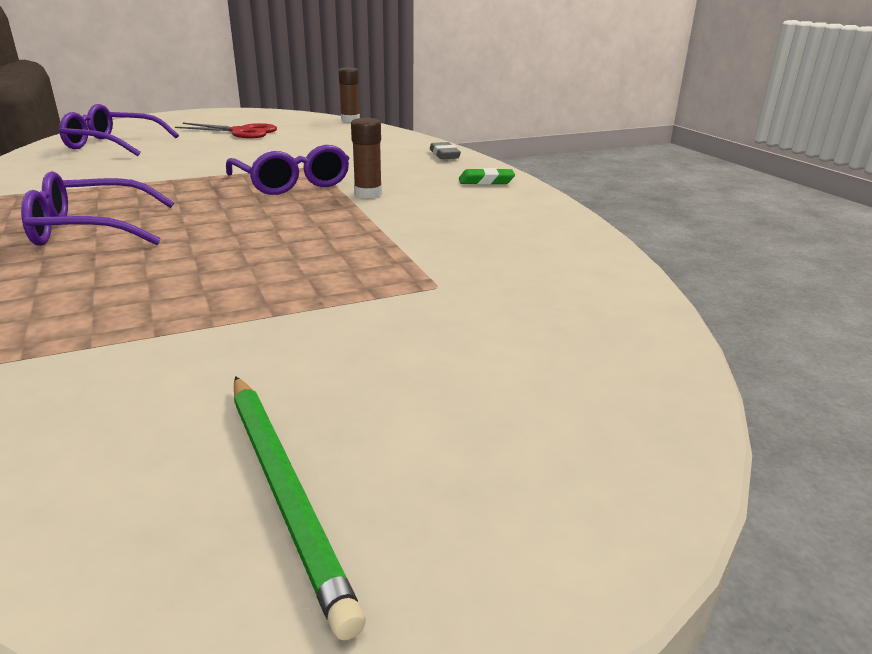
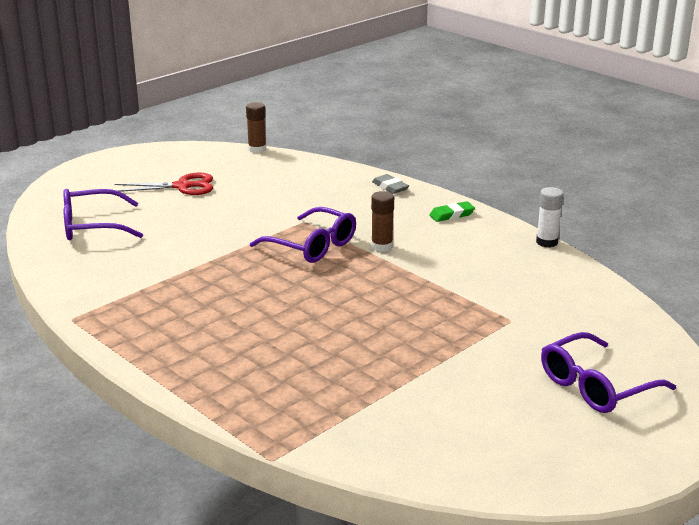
camera: 20 degrees left, 0 degrees up
purple glasses [21,171,174,246] -> purple glasses moved to [541,332,676,413]
green pencil [234,376,365,641] -> none
none -> white glue stick [536,187,563,247]

